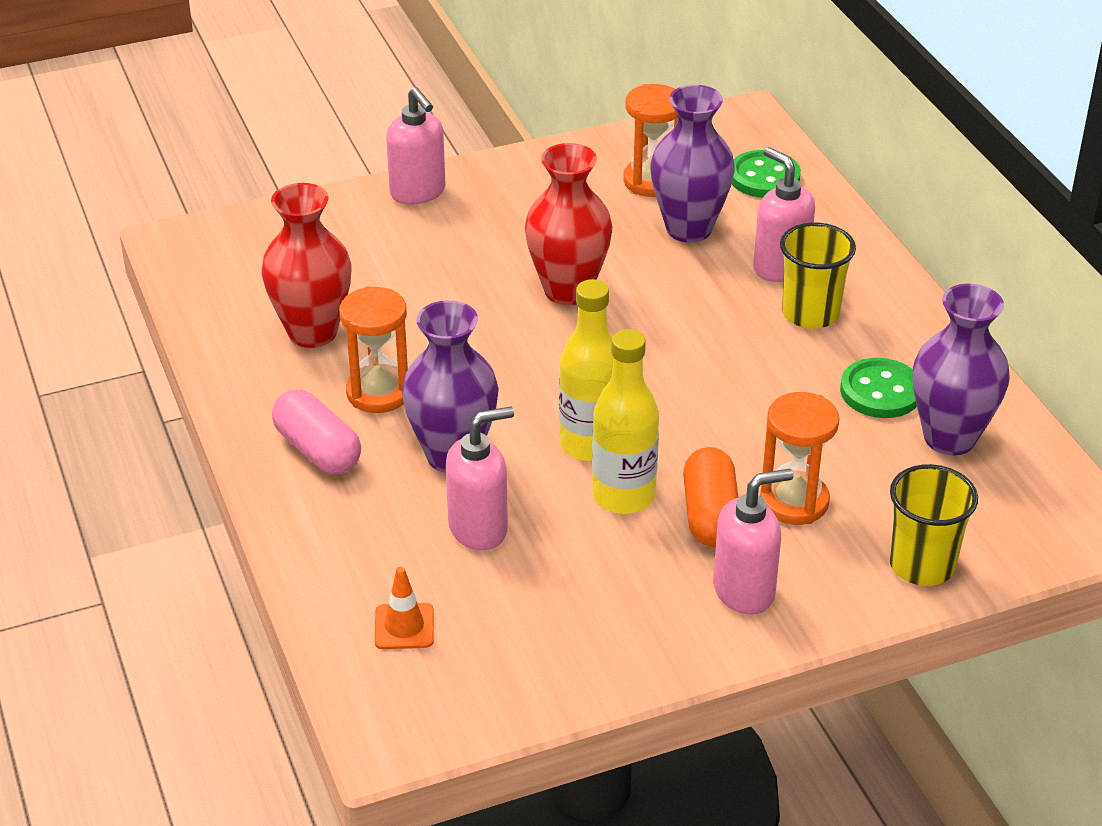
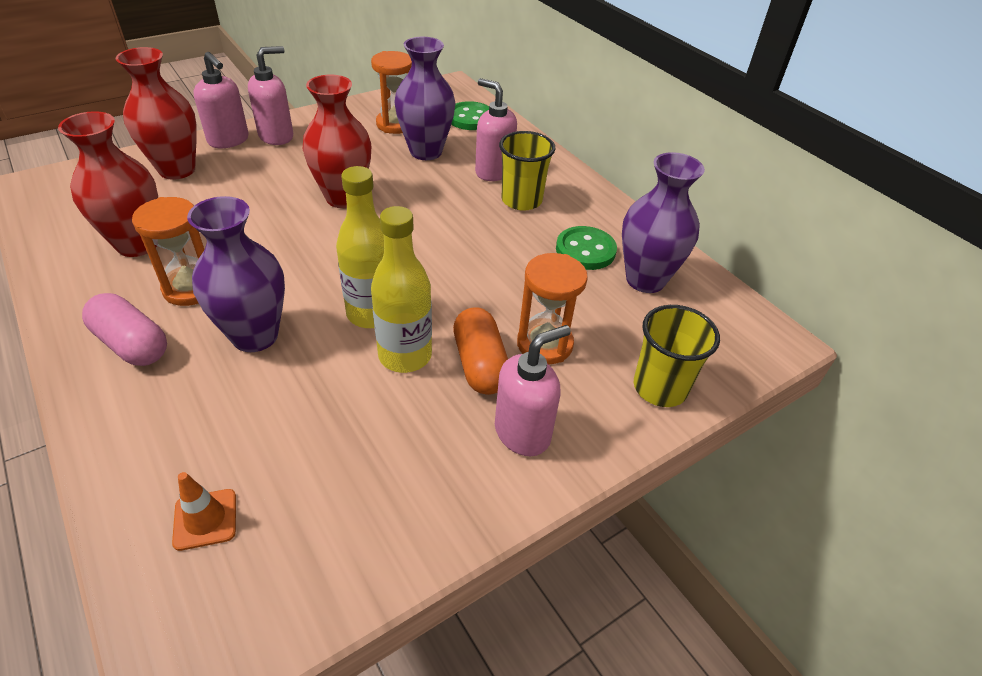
camera: 15 degrees left, 5 degrees up
pink soap dispenser [446,406,514,550] -> pink soap dispenser moved to [248,46,293,145]
none -> red vase [116,47,197,180]

